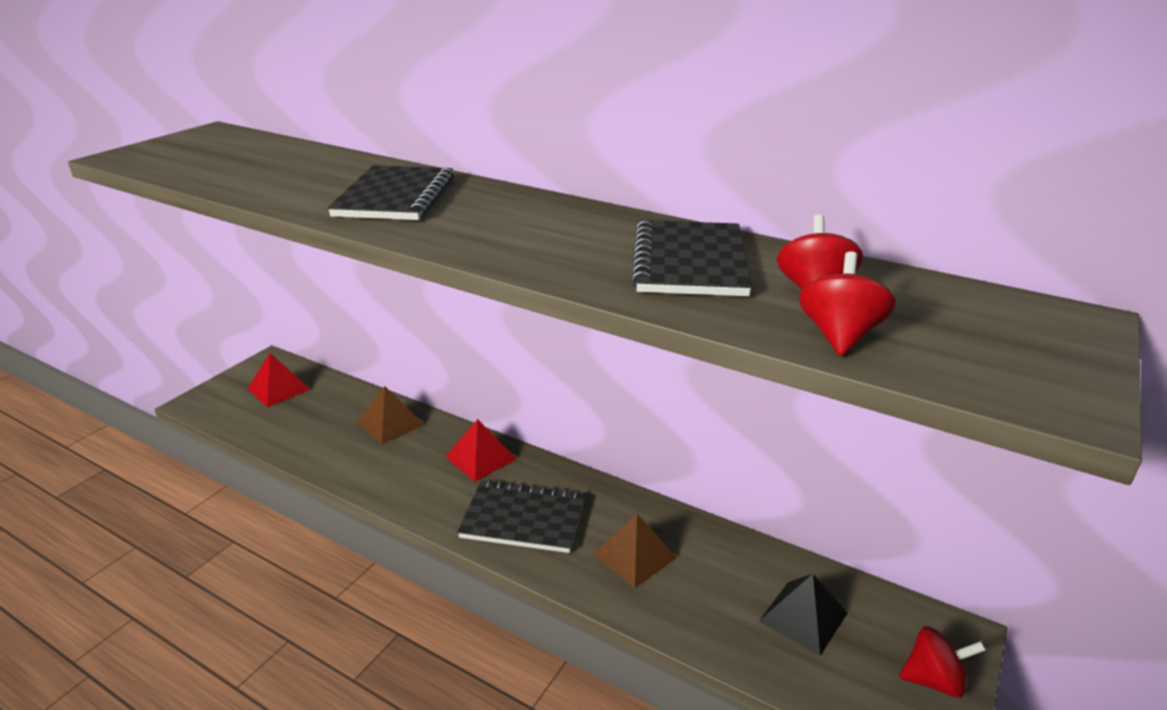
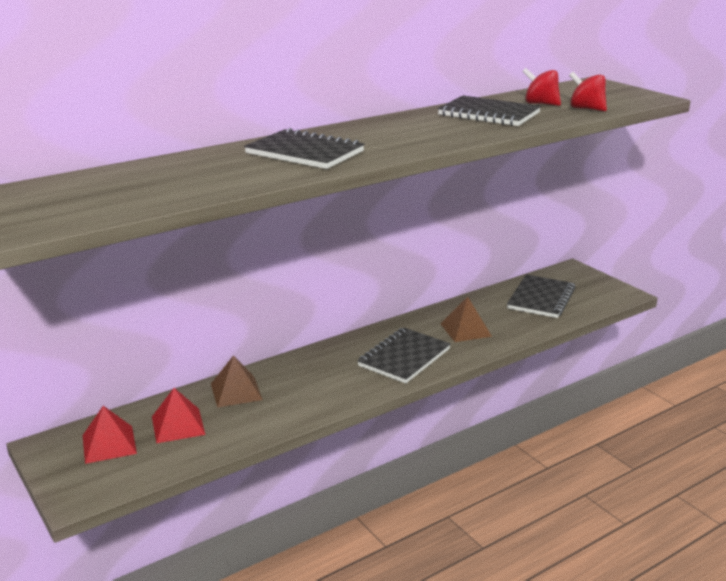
camera: 65 degrees left, 5 degrees down
red pyramid [446,419,516,482] -> red pyramid moved to [152,388,206,443]
black pyramid [759,574,848,656] -> black notebook [507,274,575,318]
red spinning top [899,626,986,698] -> none

